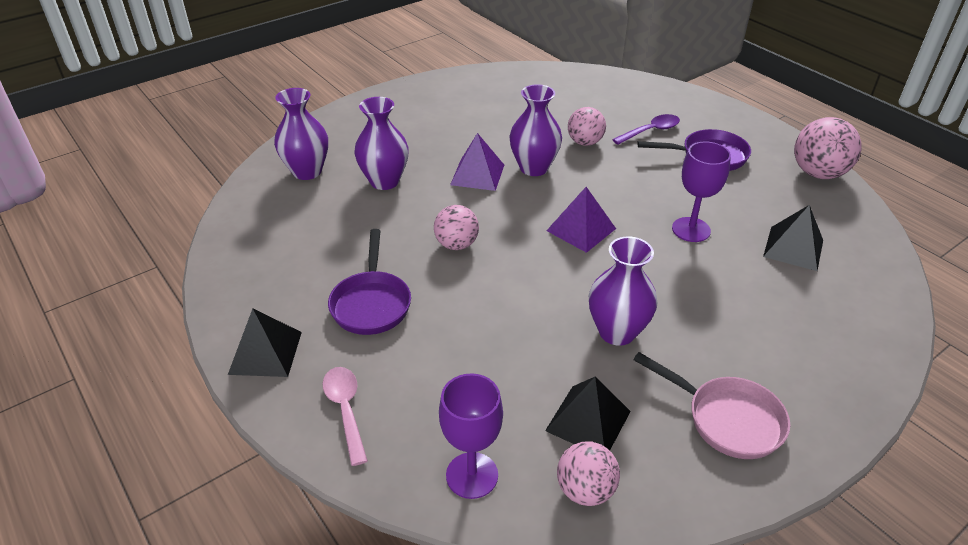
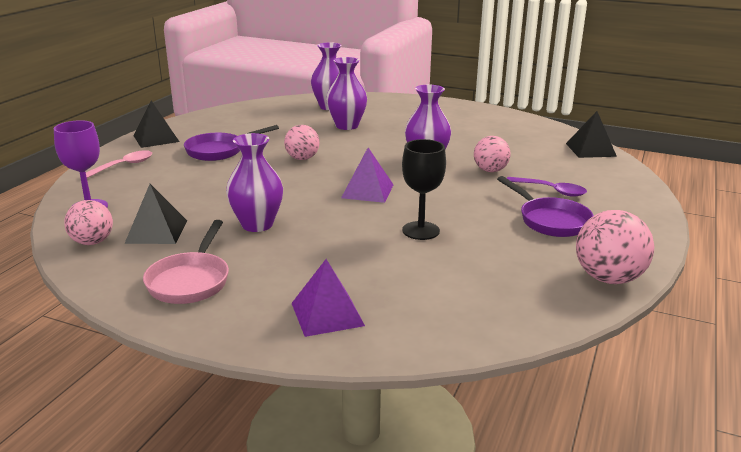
camera: 60 degrees right, 15 degrees down
purple pyramid [450,133,504,191] -> purple pyramid moved to [292,259,365,337]
purple goblet [672,141,731,242] -> black goblet [402,139,446,240]
black pyramid [763,205,823,271] -> black pyramid moved to [566,111,617,158]

